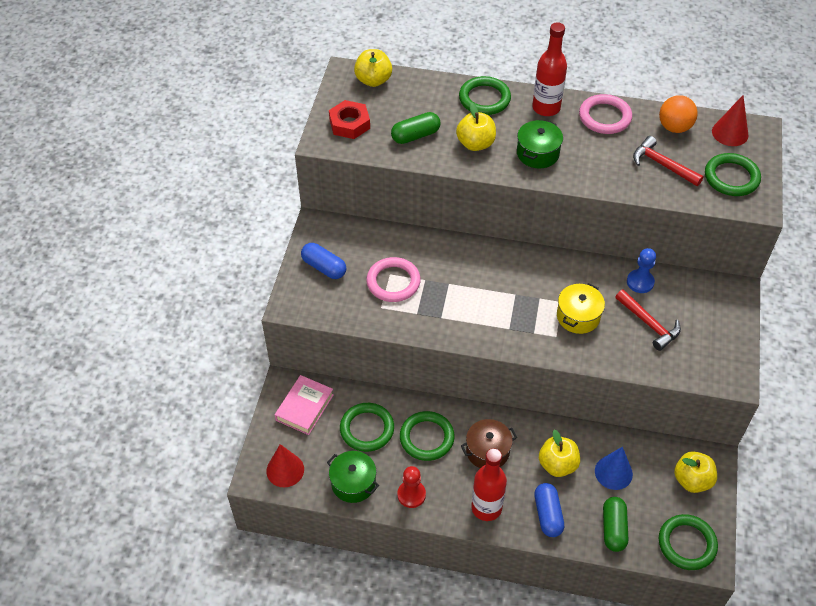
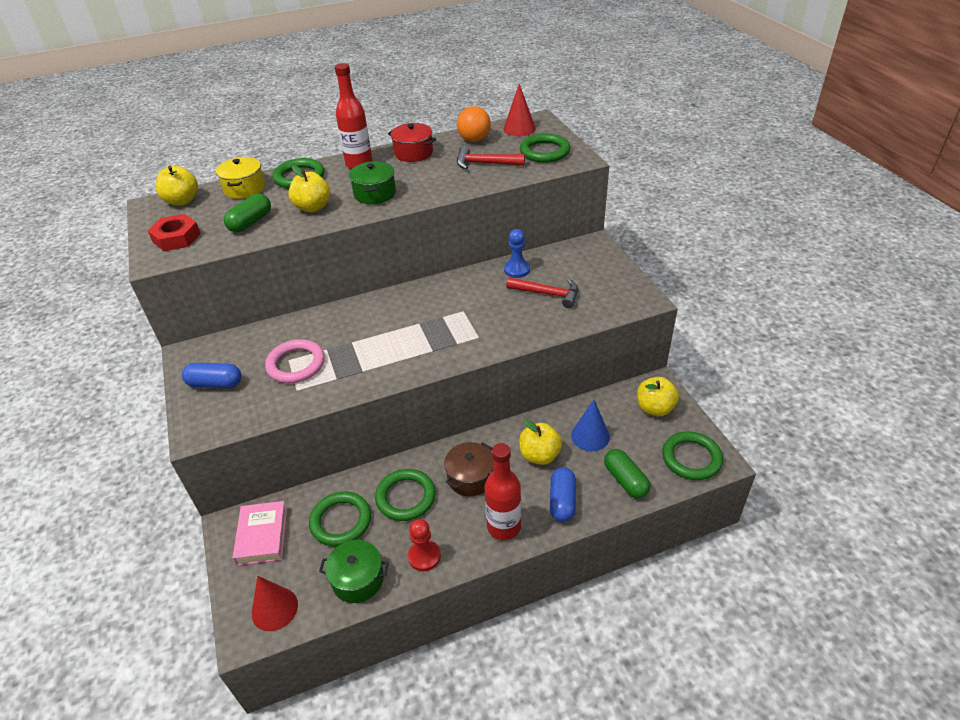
camera: 30 degrees left, 10 degrees down
blue capsule [534,483,564,537] -> blue capsule turned 45 degrees clockwise [550,467,576,522]
yellow pot [557,283,605,334] -> yellow pot moved to [216,157,265,199]
pink ring [579,94,632,134] -> red pot [388,123,436,162]

